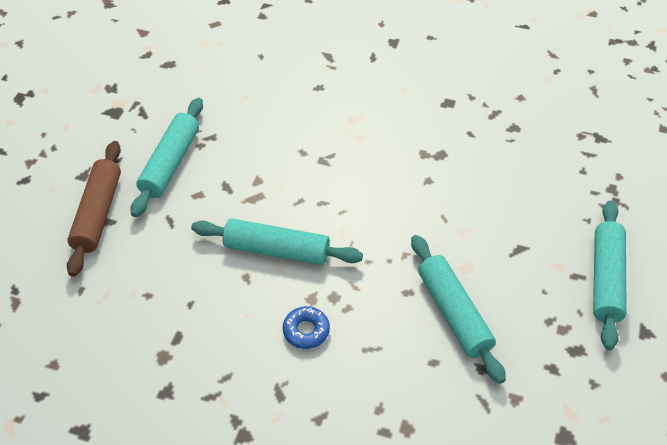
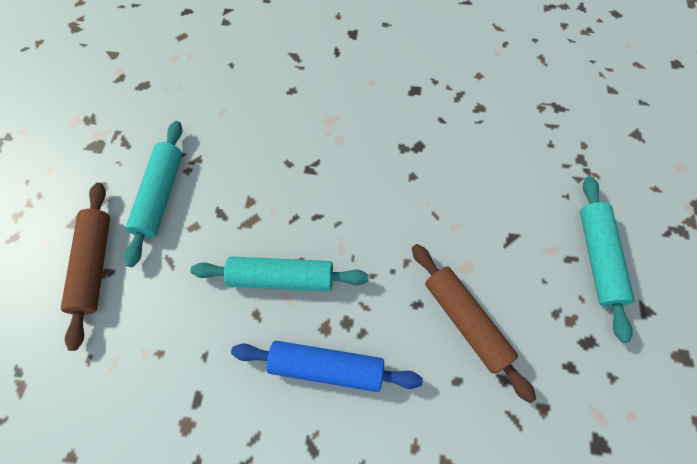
camera: 10 degrees left, 15 degrees up
blue donut [283,306,330,349] -> blue rolling pin [231,341,423,392]
turquoise rolling pin [411,235,506,384] -> brown rolling pin [412,244,536,403]

